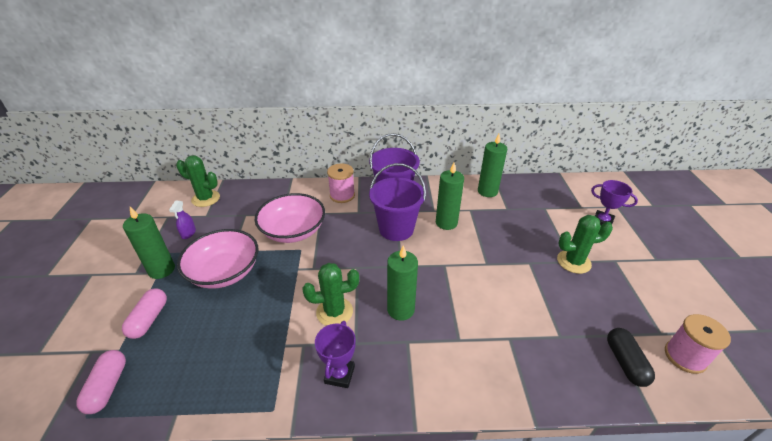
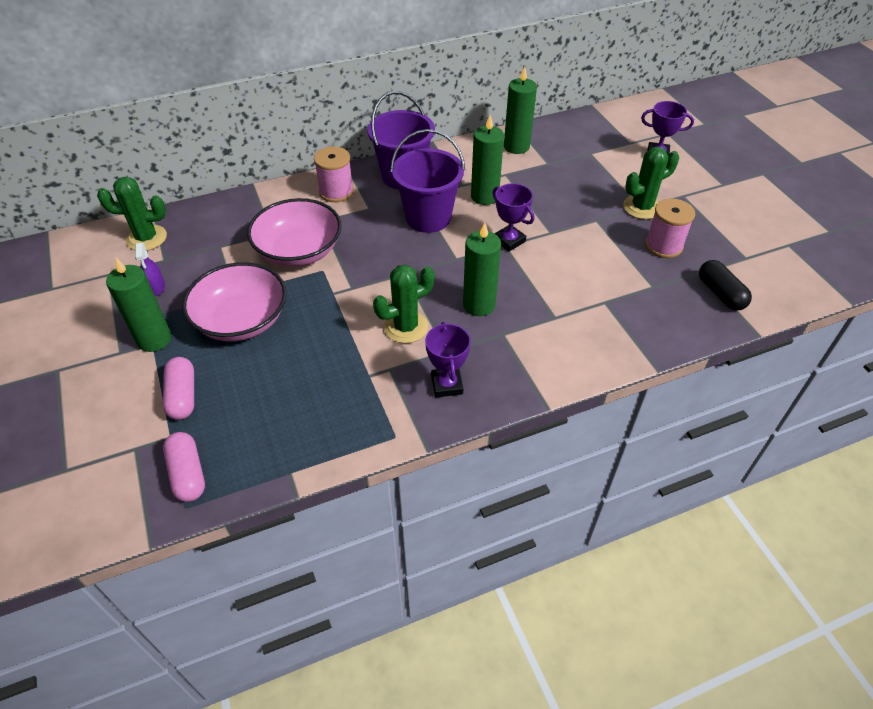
camera: 20 degrees left, 10 degrees up
pink spool [665,314,731,374] -> pink spool moved to [645,198,695,258]
none -> purple trophy [493,183,534,252]

